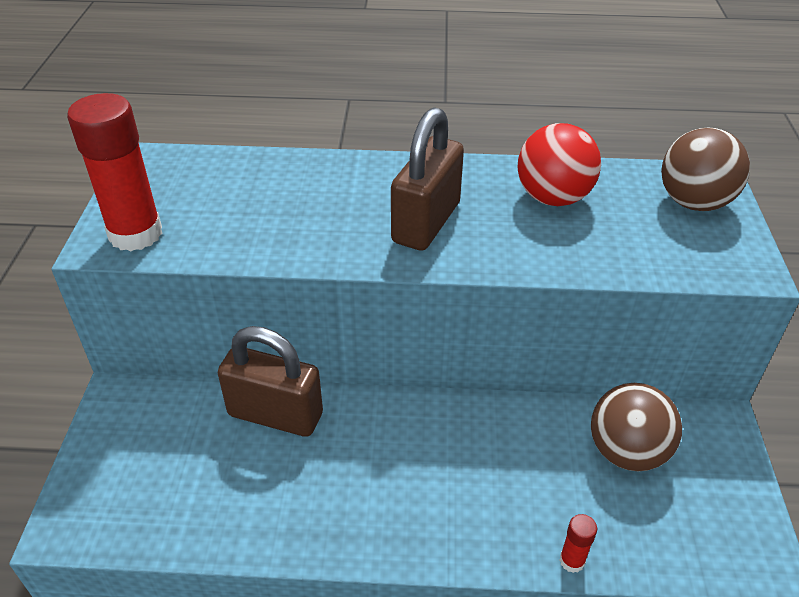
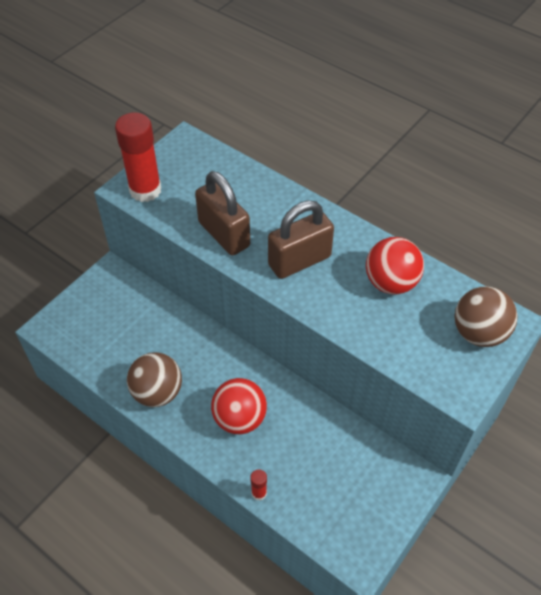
camera: 35 degrees right, 10 degrees up
brown padlock [218,326,323,437] -> brown padlock moved to [195,171,250,256]
brown ball [591,383,682,471] -> brown ball moved to [127,352,182,407]
none -> red ball [211,378,267,434]

